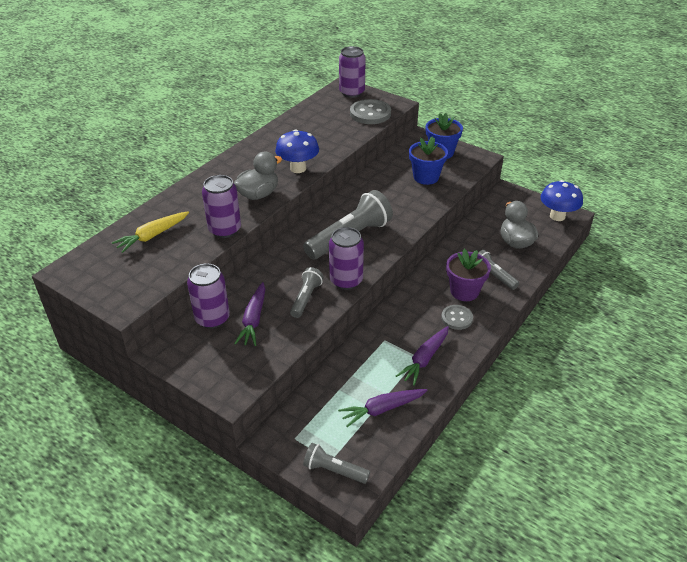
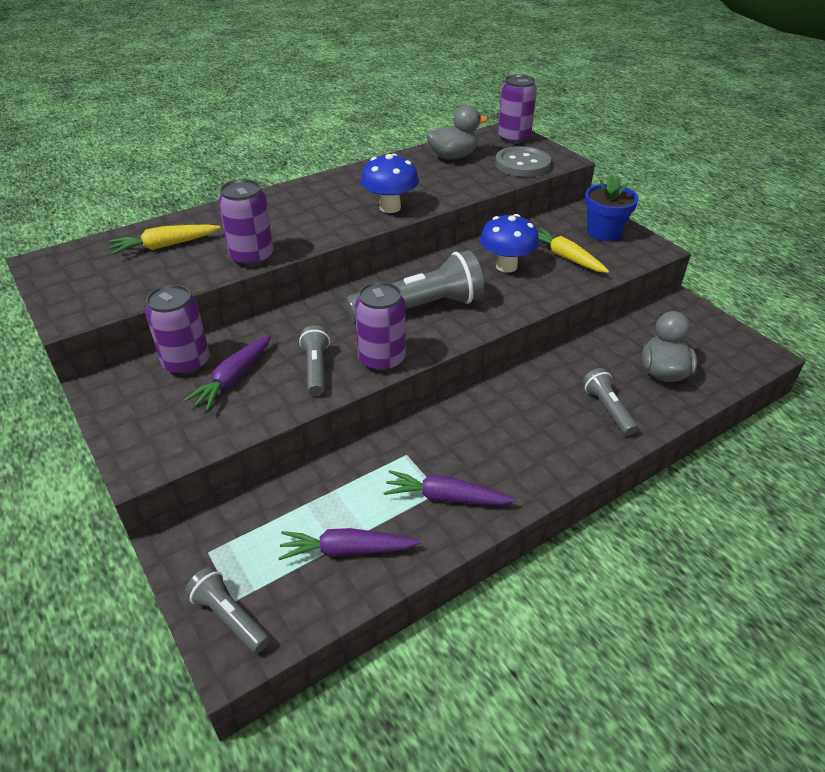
camera: 20 degrees right, 0 degrees up
grey duck [234,151,282,200] -> grey duck moved to [426,105,488,160]
grey flashlight [290,267,324,318] -> grey flashlight turned 45 degrees counterclockwise [299,325,330,396]
purple carrot [396,326,449,386] -> purple carrot turned 45 degrees clockwise [383,470,516,505]
blue flower pot [409,136,448,185] -> yellow carrot [538,228,609,273]
grey button [441,305,473,330] -> none
purple flower pot [446,249,491,301] -> none
blue mushroom [541,180,583,221] -> blue mushroom moved to [480,214,539,273]

